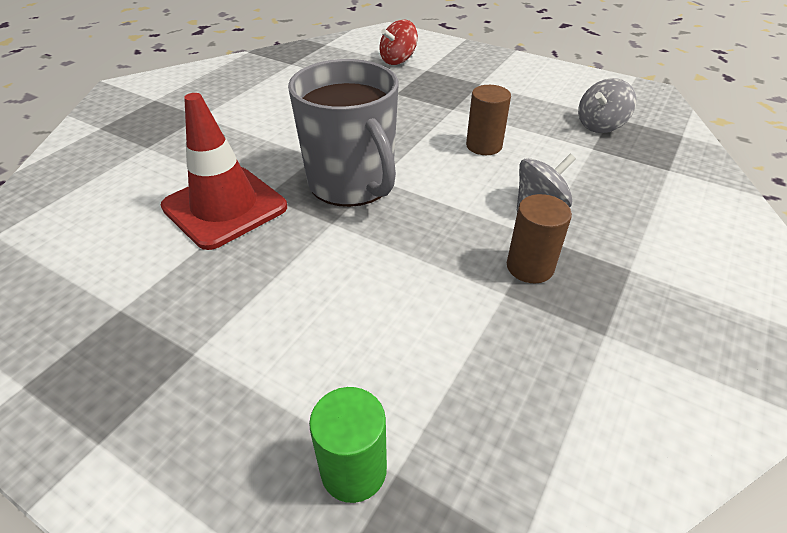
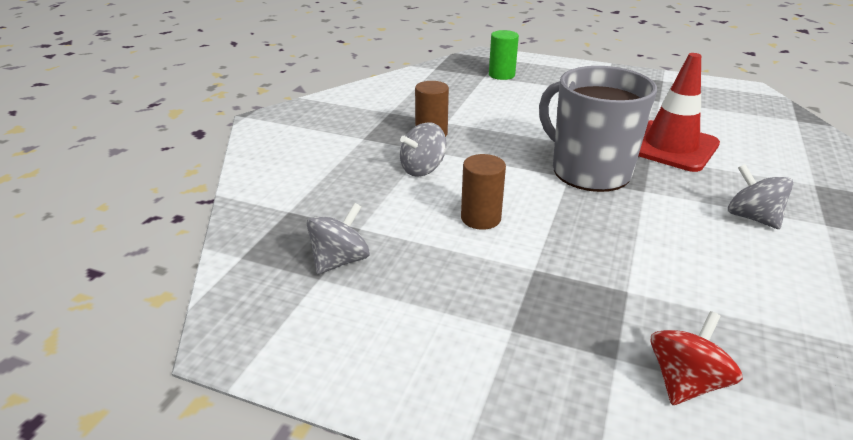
camera: 170 degrees right, 10 degrees down
none -> grey spinning top [728,164,793,229]

